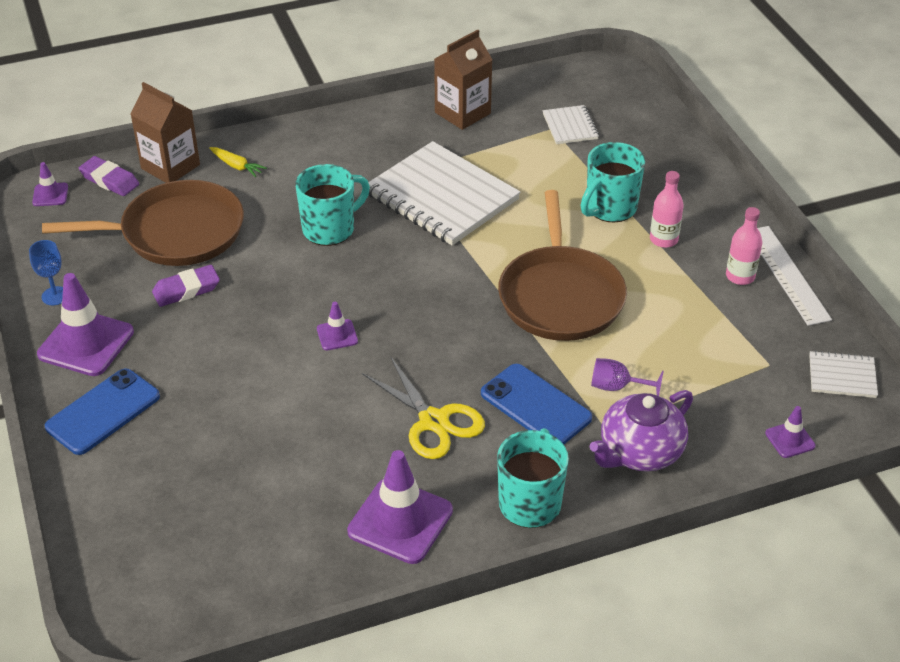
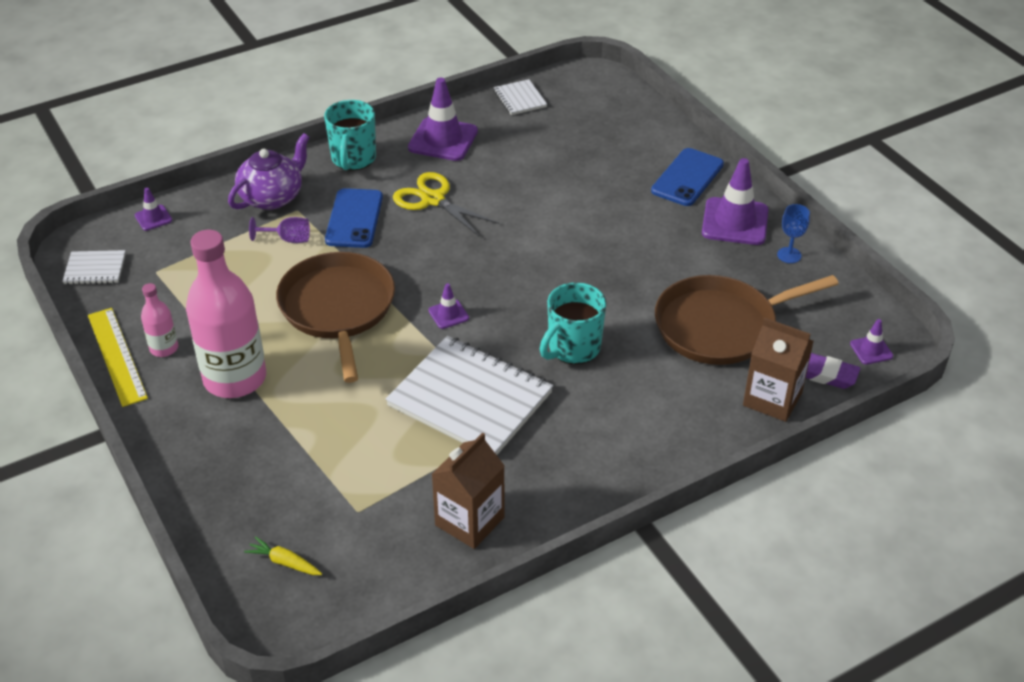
camera: 170 degrees right, 0 degrees up
purple eraser [152,265,220,307] -> none
yellow carrot [209,147,267,177] -> yellow carrot moved to [244,536,322,575]
purple traffic cone [317,302,358,350] -> purple traffic cone moved to [428,283,469,329]
blue phone [481,364,592,445] -> blue phone turned 60 degrees clockwise [325,188,383,248]
white notebook [543,105,599,144] -> white notebook moved to [494,79,547,115]
turquoise mug [581,142,645,223] -> none
pink bottle [650,171,684,248] -> pink bottle [186,230,266,398], size x2.17
white ruler [757,226,832,326] -> yellow ruler [88,308,148,407]

